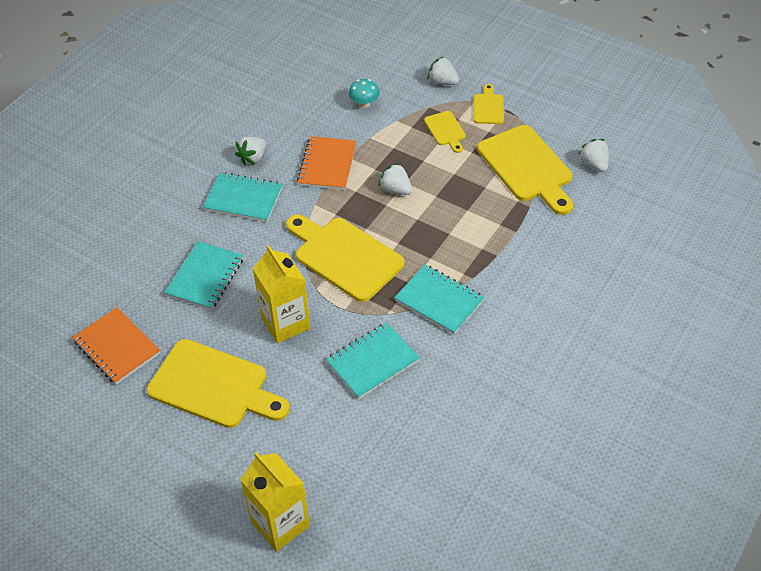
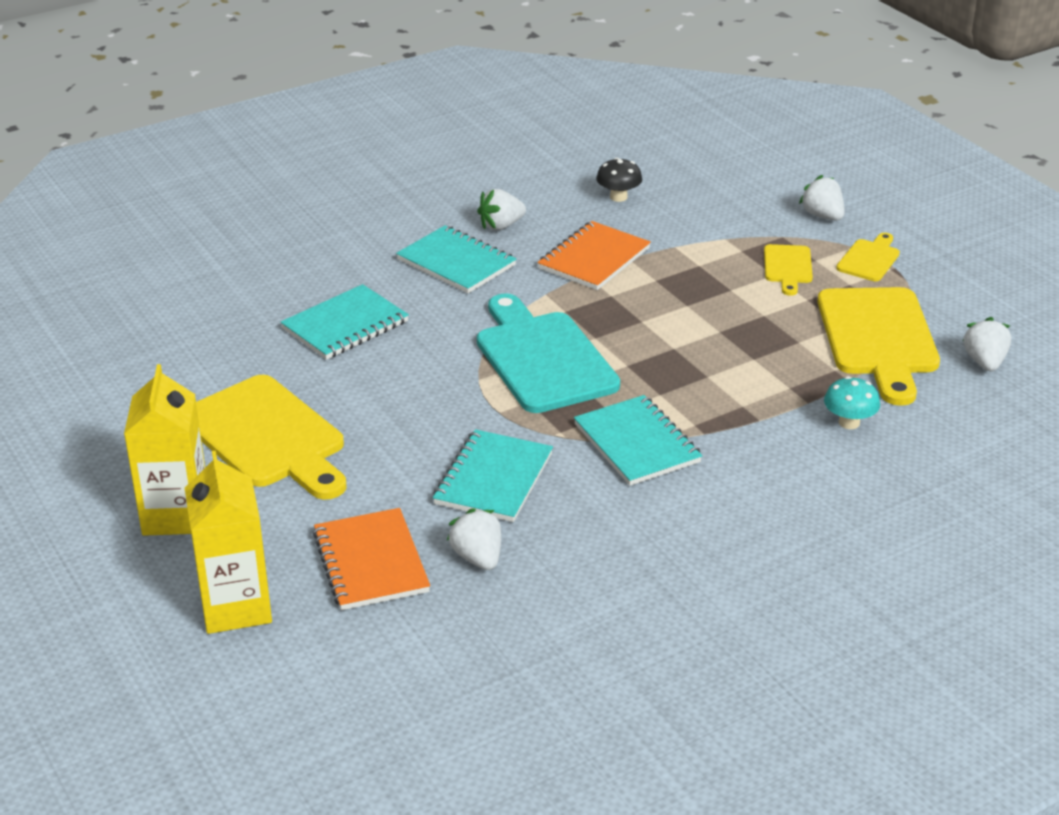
camera: 25 degrees right, 15 degrees down
orange notebook [72,307,160,385] -> orange notebook moved to [313,508,430,610]
yellow carton [253,245,310,344] -> yellow carton moved to [124,364,205,536]
yellow cutting board [286,215,404,302] -> turquoise cutting board [477,293,620,413]
turquoise notebook [326,322,420,399] -> turquoise notebook turned 60 degrees counterclockwise [433,429,553,522]
turquoise mushroom [348,79,380,108] -> turquoise mushroom moved to [824,376,880,429]
white strawberry [378,163,412,195] -> white strawberry moved to [447,508,501,570]
none -> black mushroom [596,158,642,202]

